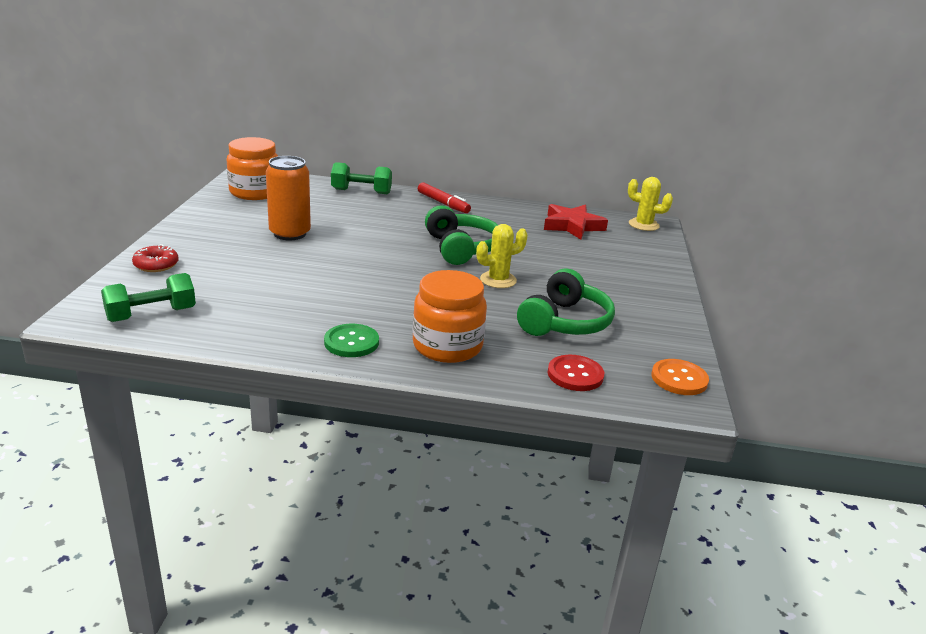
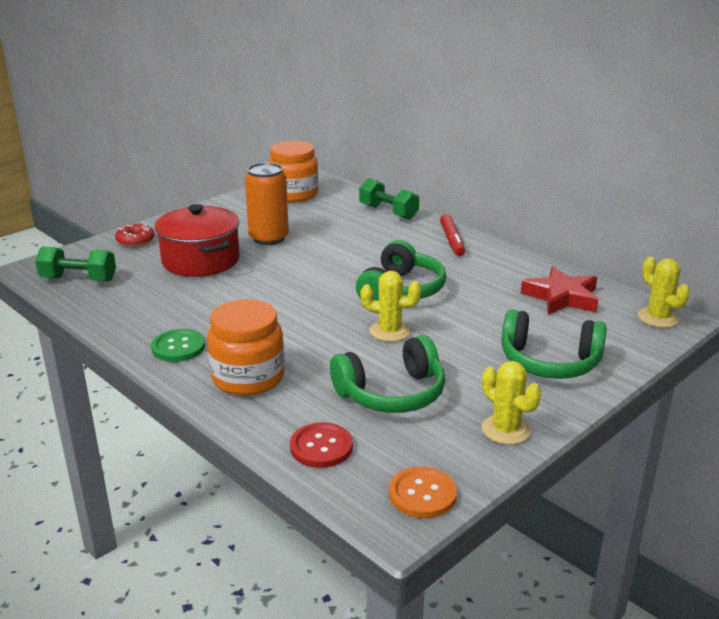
camera: 40 degrees right, 0 degrees up
none -> red pot [155,204,240,277]
none -> yellow cactus [482,361,541,445]
none -> green headphones [501,309,607,379]

